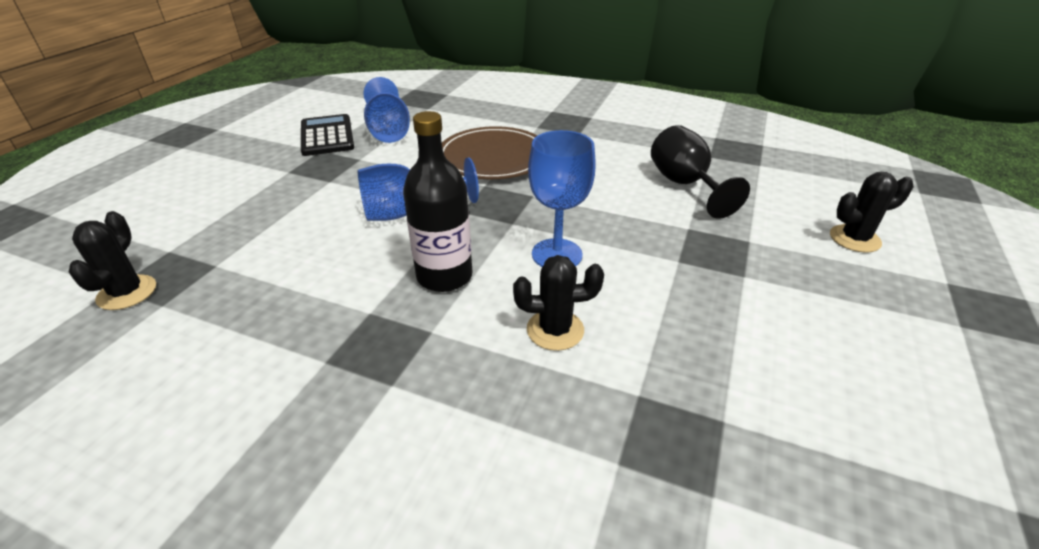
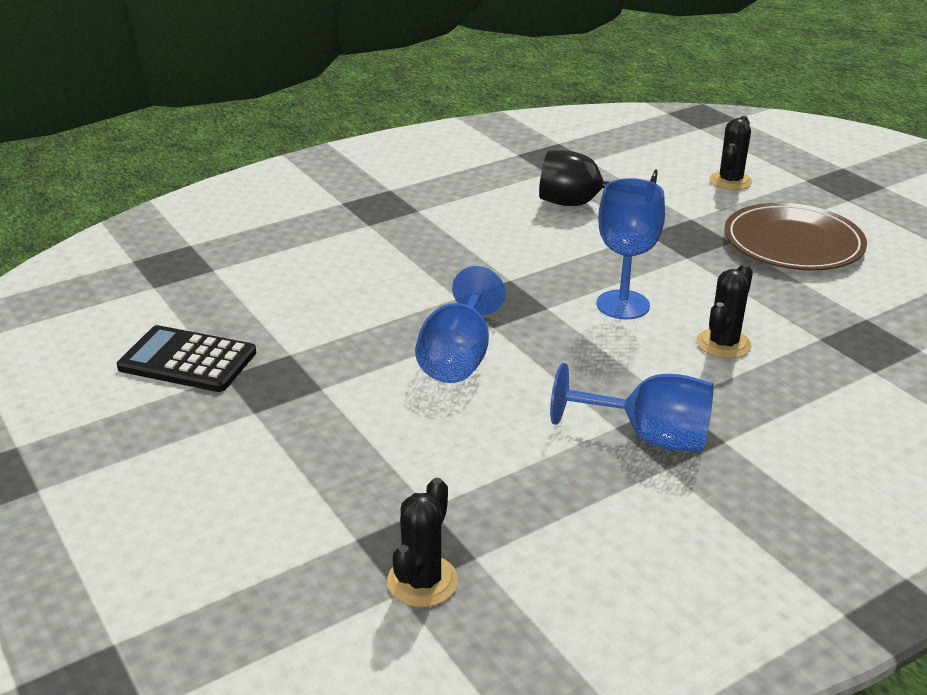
camera: 55 degrees left, 5 degrees down
black cactus [69,211,156,310] -> black cactus turned 75 degrees clockwise [387,478,458,607]
blue goblet [364,77,410,143] -> blue goblet moved to [550,363,713,451]
black bottle [403,111,473,292] -> none
brown plate [442,126,538,179] -> brown plate moved to [724,203,867,271]

